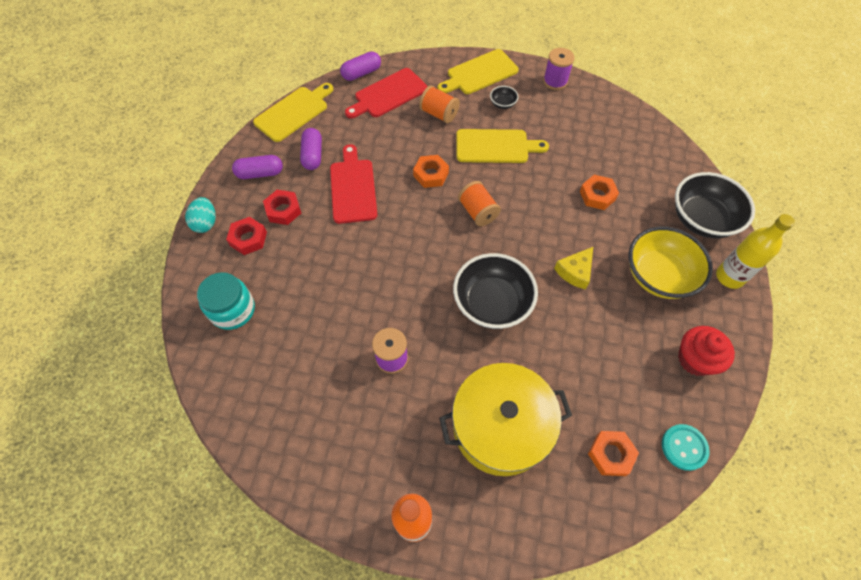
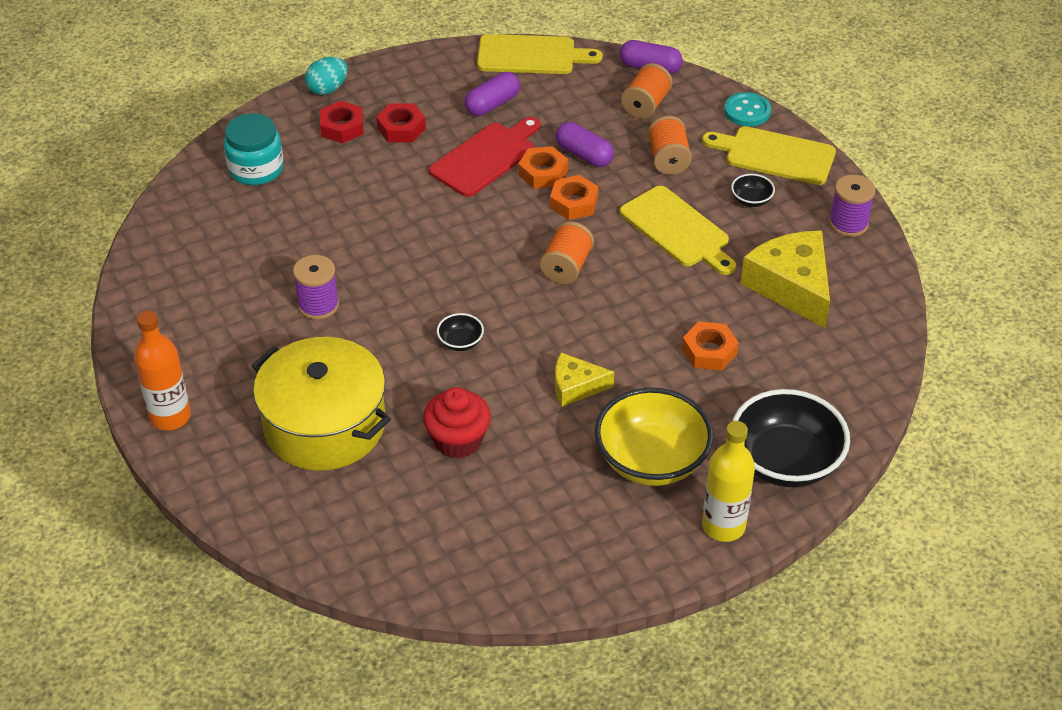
camera: 50 degrees right, 15 degrees down
purple capsule [232,155,283,179] -> purple capsule moved to [555,122,614,167]
red cutting board [345,68,428,118] -> orange spool [621,63,673,119]
black bowl [453,253,538,329] -> black bowl [437,313,484,351], size x0.43
orange nut [588,431,639,476] -> orange nut moved to [518,146,568,189]
turquoise button [662,424,710,471] -> turquoise button moved to [724,92,771,126]
red cupcake [678,326,735,376] -> red cupcake moved to [423,387,491,459]
none -> yellow cheese [740,231,830,328]

